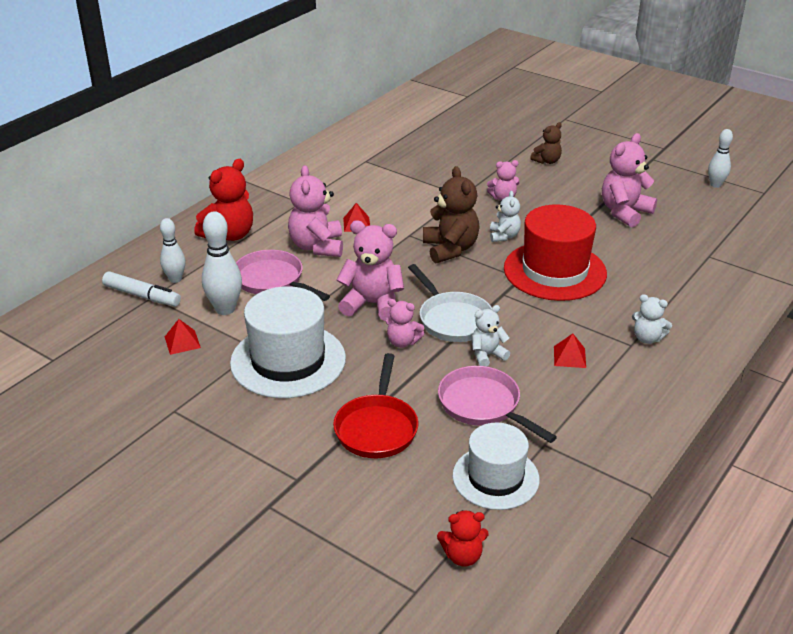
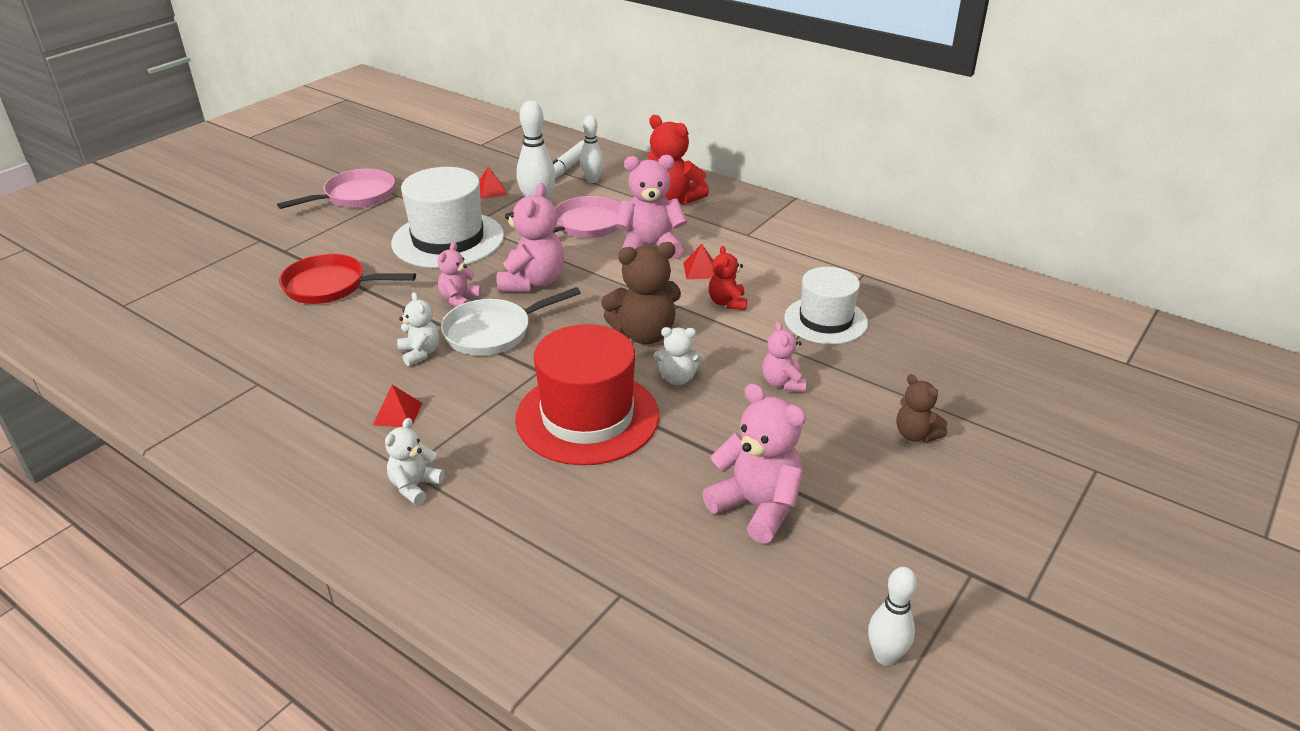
camera: 90 degrees right, 0 degrees up
red teddy bear [437,510,488,567] -> red teddy bear moved to [709,246,747,310]
pink pan [438,366,557,443] -> pink pan moved to [277,169,395,209]
white hat [453,422,540,510] -> white hat moved to [784,267,868,344]

